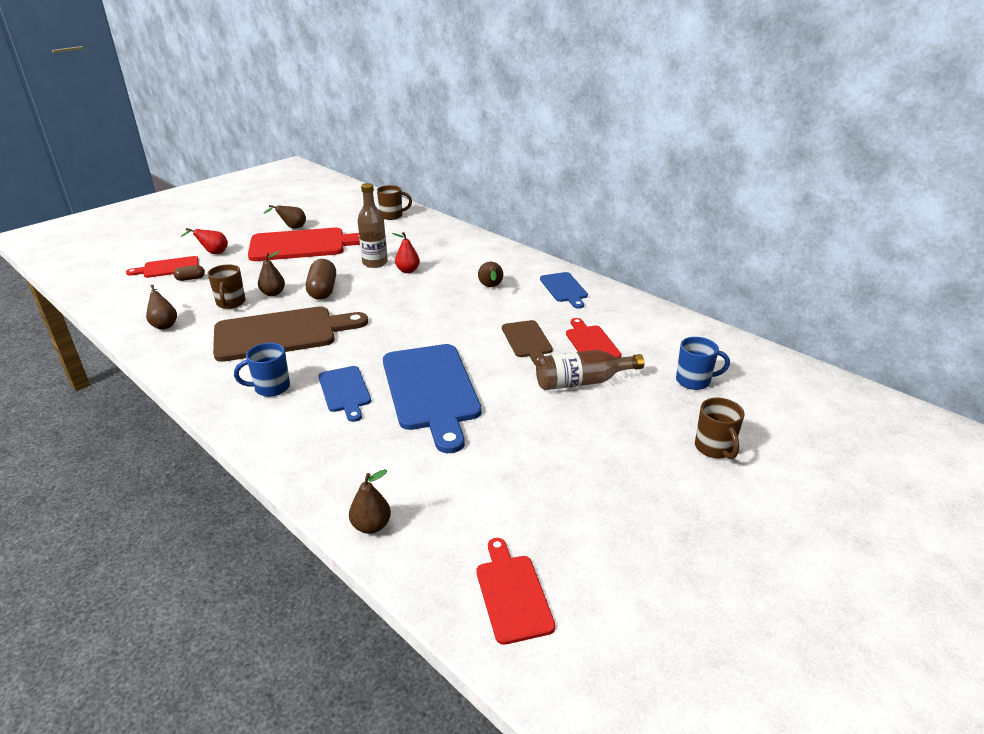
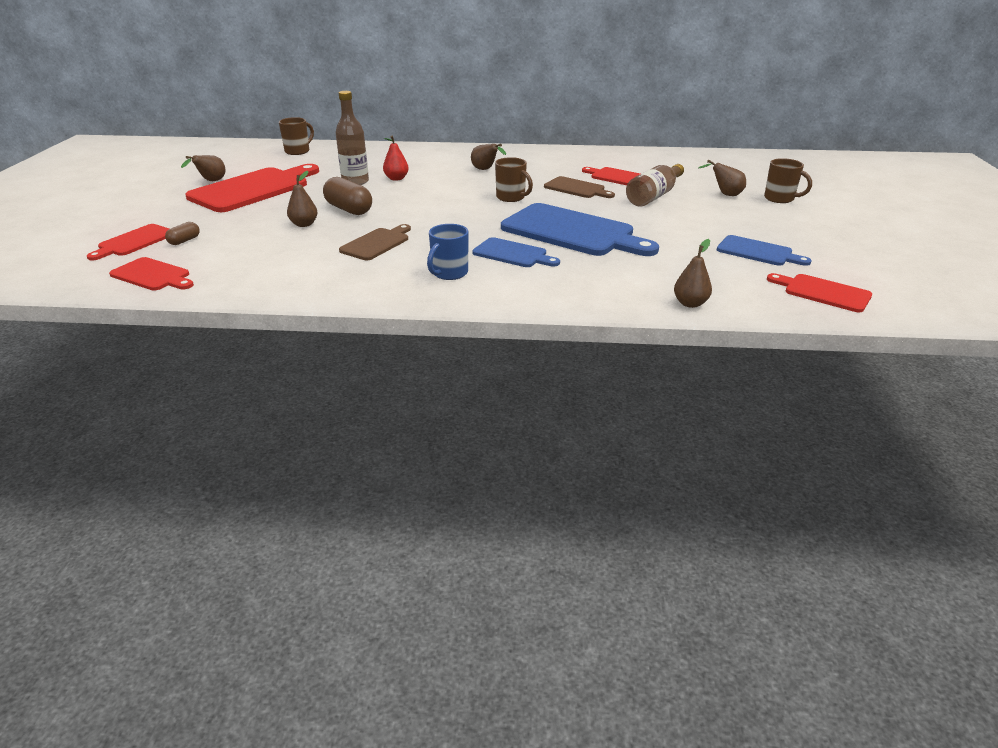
camera: 40 degrees left, 0 degrees up
brown pear [146,285,177,330] -> brown pear moved to [699,160,746,196]
red pear [181,228,228,254] -> none
brown mug [207,264,245,309] -> brown mug moved to [495,157,533,202]
brown cutting board [213,306,368,362] -> brown cutting board [339,224,411,260], size x0.52
blue cutting board [540,272,588,309] -> blue cutting board moved to [717,235,812,266]
blue mug [676,337,730,390] -> none
none -> red cutting board [109,257,194,290]

